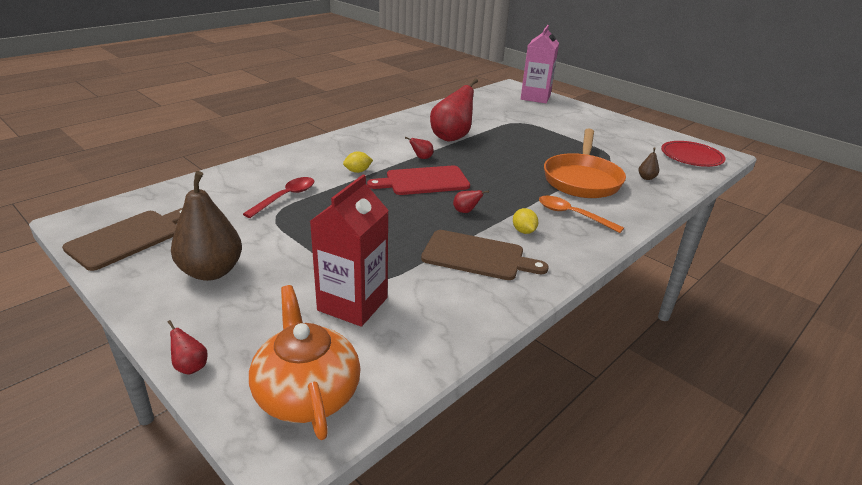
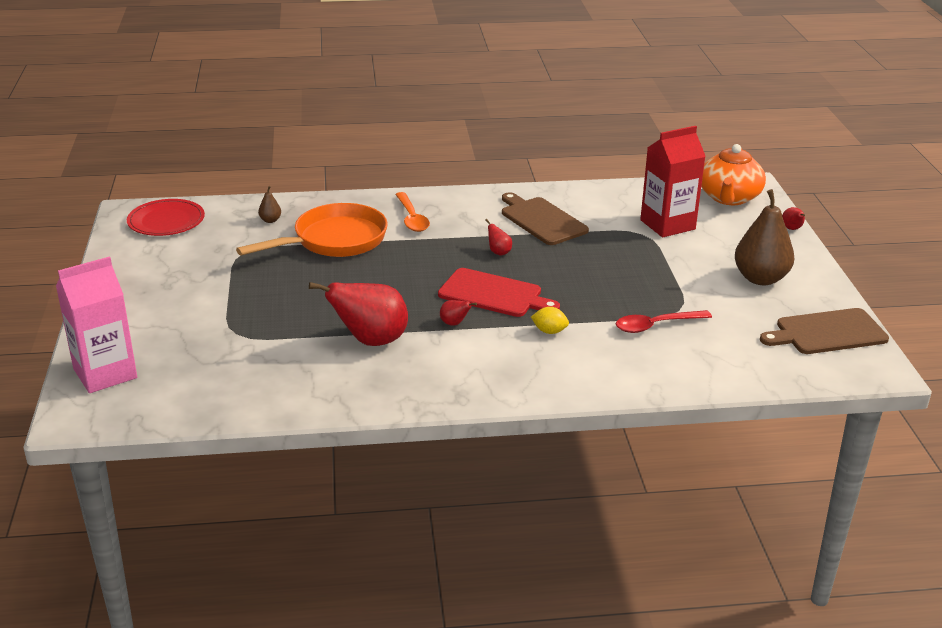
camera: 140 degrees left, 0 degrees up
yellow lemon [513,208,538,234] -> none

